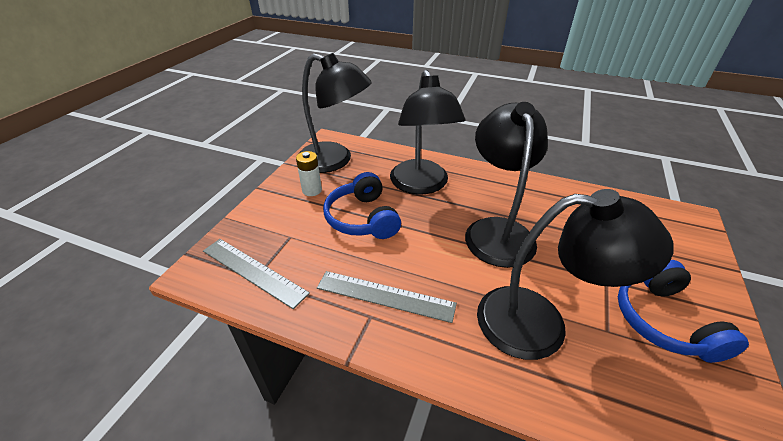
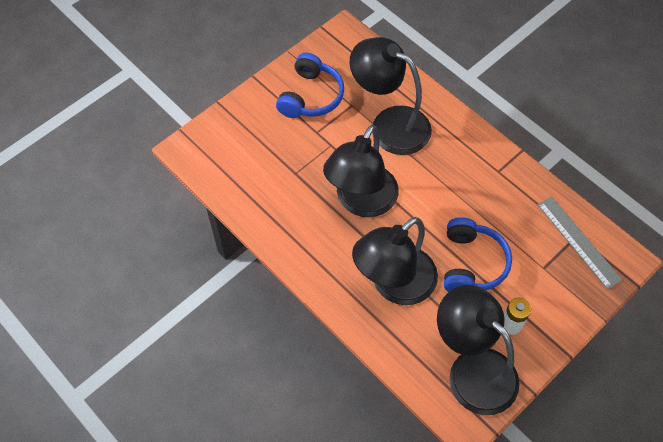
camera: 155 degrees left, 20 degrees up
grey ruler [317,271,457,323] -> none
black lamp [390,70,465,194] -> black lamp turned 150 degrees counterclockwise [352,217,438,305]

